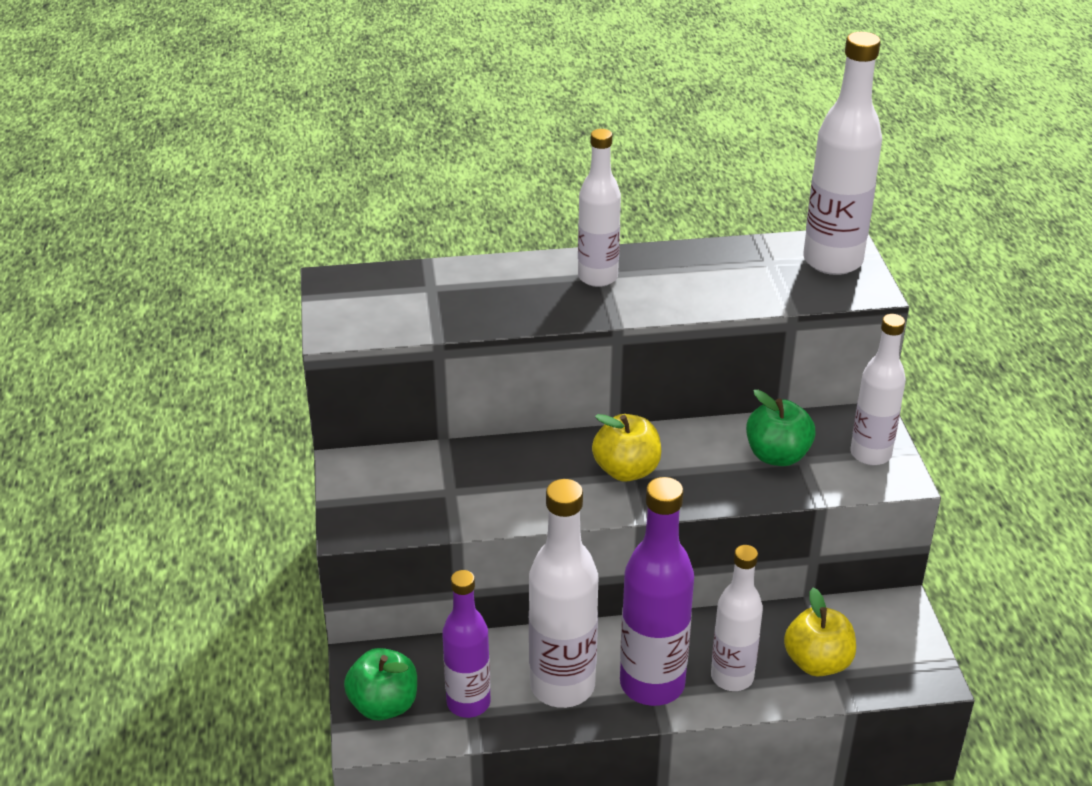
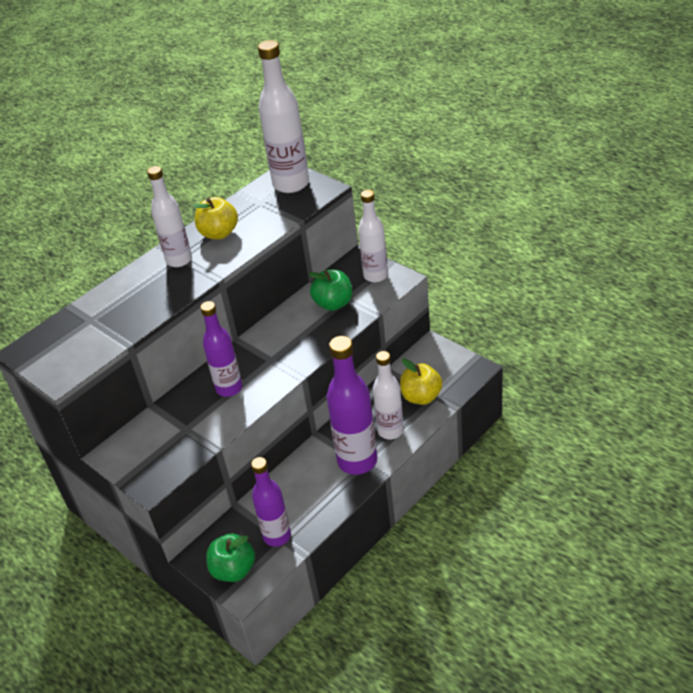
camera: 35 degrees left, 5 degrees up
white bottle [529,479,598,708] -> none
yellow apple [592,414,661,482] -> yellow apple moved to [194,197,238,239]
none -> purple bottle [200,301,242,397]

